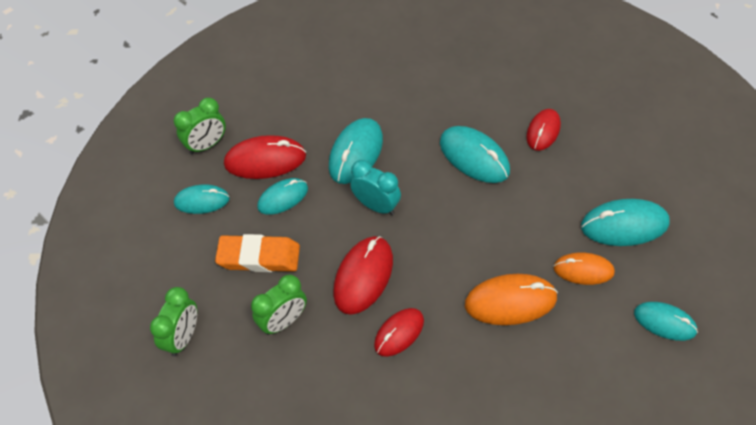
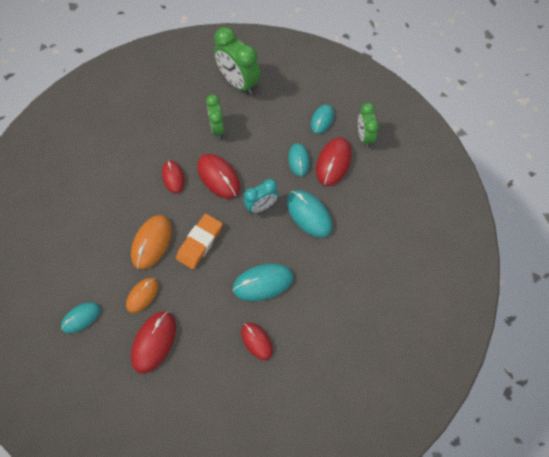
camera: 115 degrees right, 10 degrees up
green clock [150,287,197,357] -> green clock [214,27,261,95], size x1.62
orange eraser [215,234,300,272] -> orange eraser moved to [176,214,223,269]
turquoise mouse [581,199,670,246] -> red mouse [131,311,176,374]

